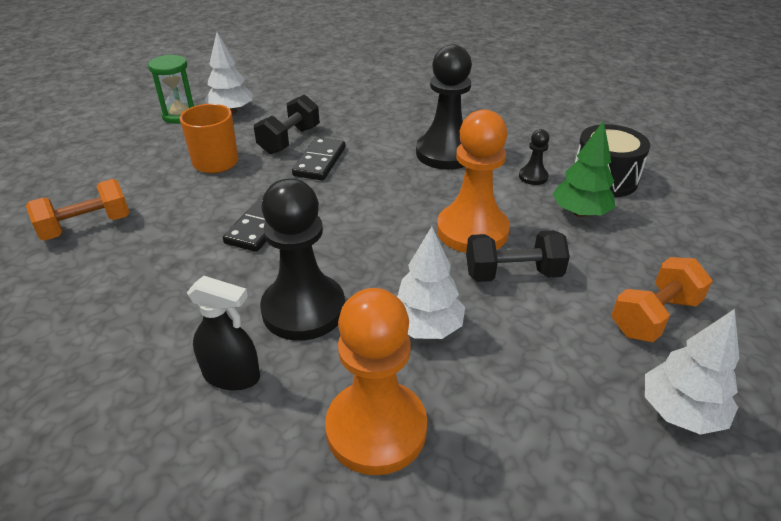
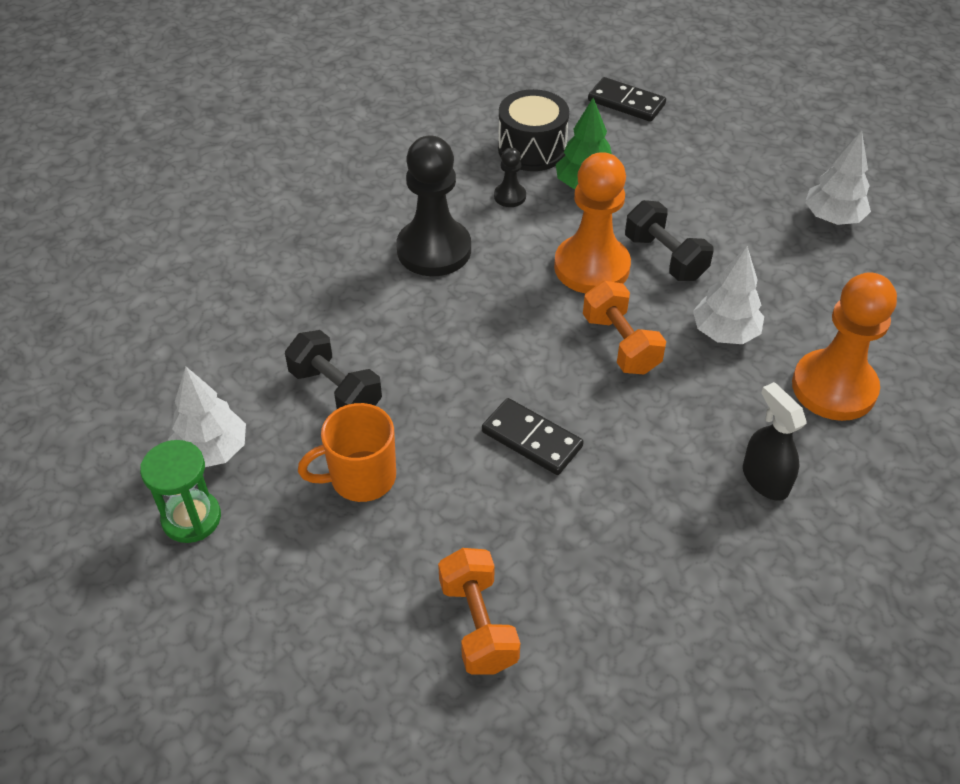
camera: 75 degrees left, 10 degrees up
black spray bottle [187,276,260,391] -> black spray bottle turned 60 degrees counterclockwise [743,382,807,501]
black pawn [260,179,345,341] -> none
black domino [292,137,345,180] -> black domino moved to [588,77,666,122]
black dumbbell [466,230,570,282] -> black dumbbell turned 45 degrees counterclockwise [625,200,714,281]
orange dumbbell [611,257,713,342] -> orange dumbbell moved to [583,281,666,375]

